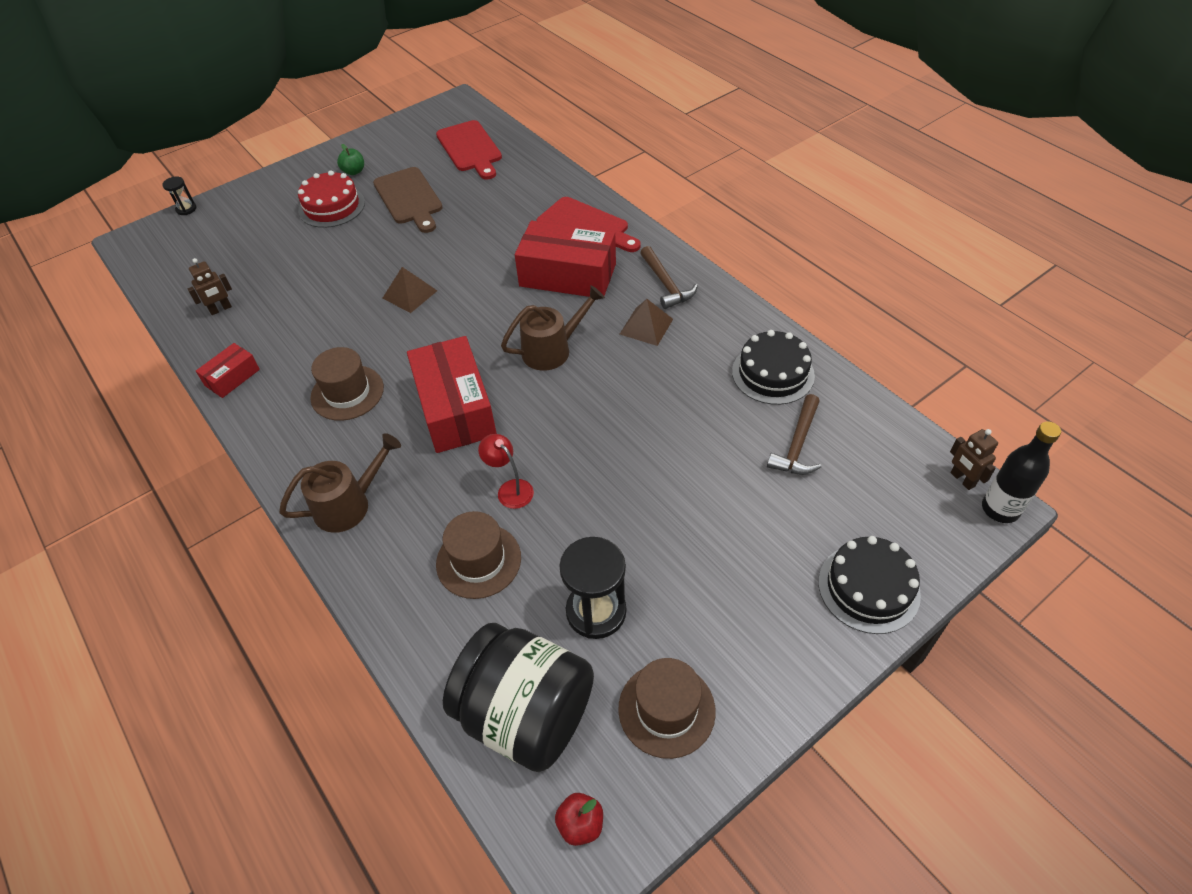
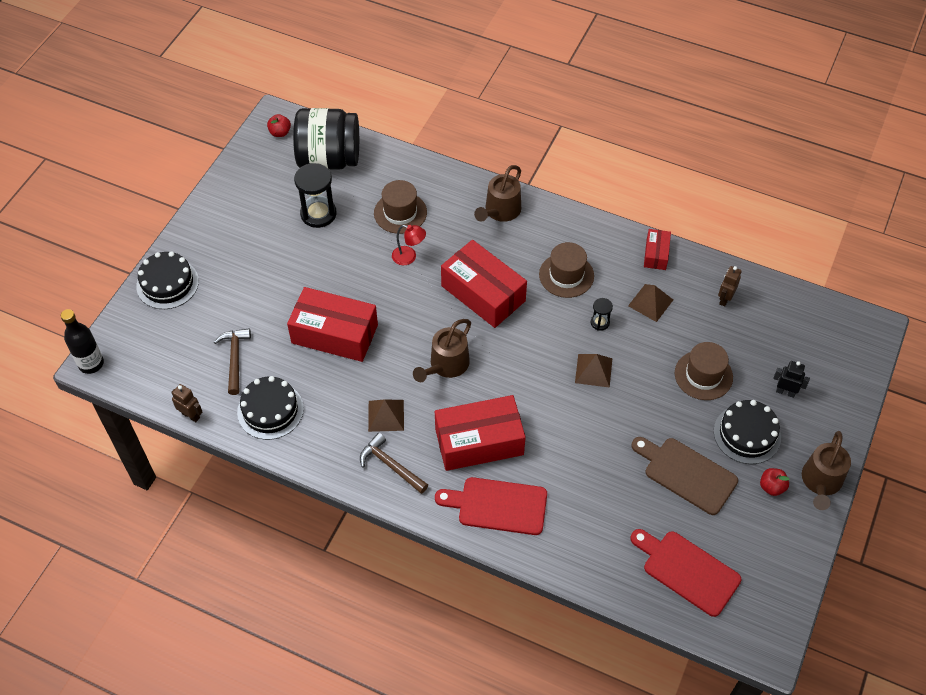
camera: 150 degrees right, 5 degrees up
black hourglass [162,177,197,215] -> black hourglass moved to [591,298,613,331]
red cake [298,170,365,228] -> black cake [714,400,781,464]
green apple [337,144,364,175] -> red apple [760,468,790,496]
brown hat [618,658,716,759] -> brown hat moved to [675,342,733,400]
brown robot [950,429,998,490] -> brown robot moved to [171,384,203,422]
none -> red box [287,287,378,362]
none -> brown pyramid [628,284,673,322]
none -> black robot [773,361,810,398]
none -> brown watering can [802,431,851,510]

